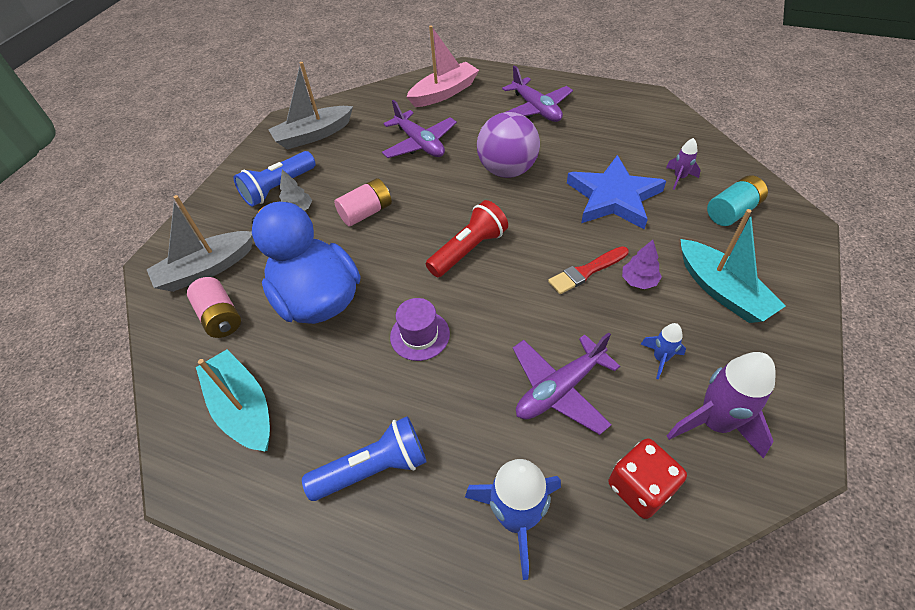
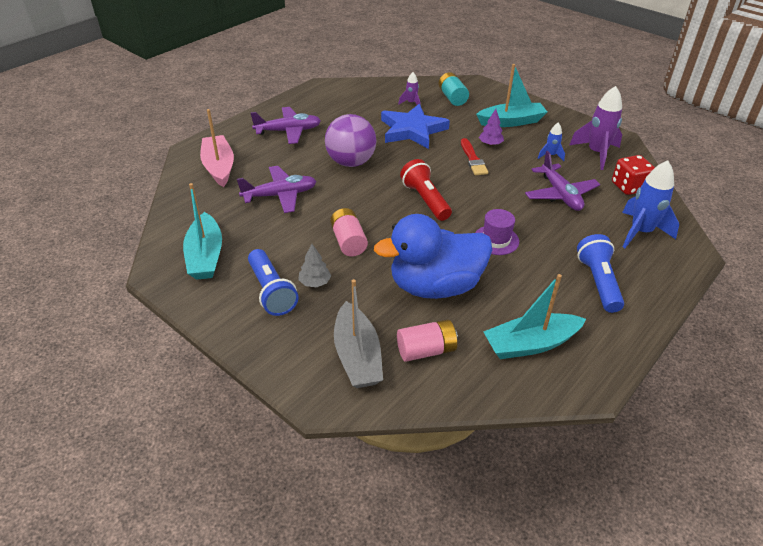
camera: 75 degrees left, 10 degrees down
grey boat [268,62,353,150] -> turquoise boat [183,183,222,280]

